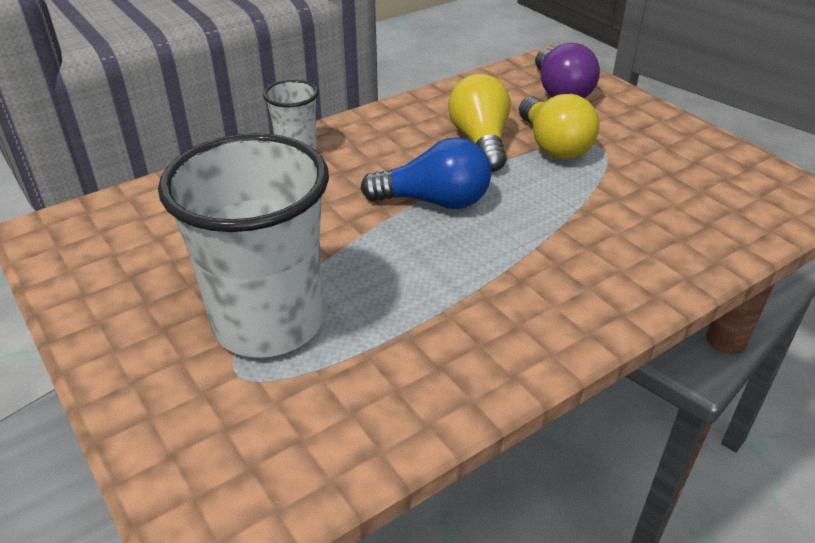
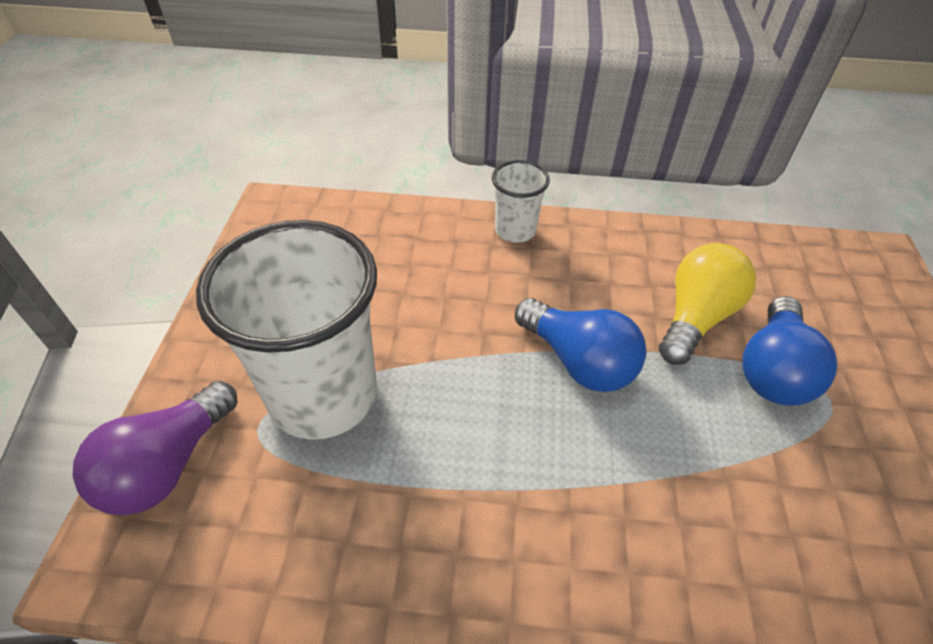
camera: 40 degrees right, 10 degrees up
yellow light bulb [519,94,600,160] -> blue light bulb [742,296,837,406]
purple light bulb [535,43,600,98] -> purple light bulb moved to [73,381,238,516]

